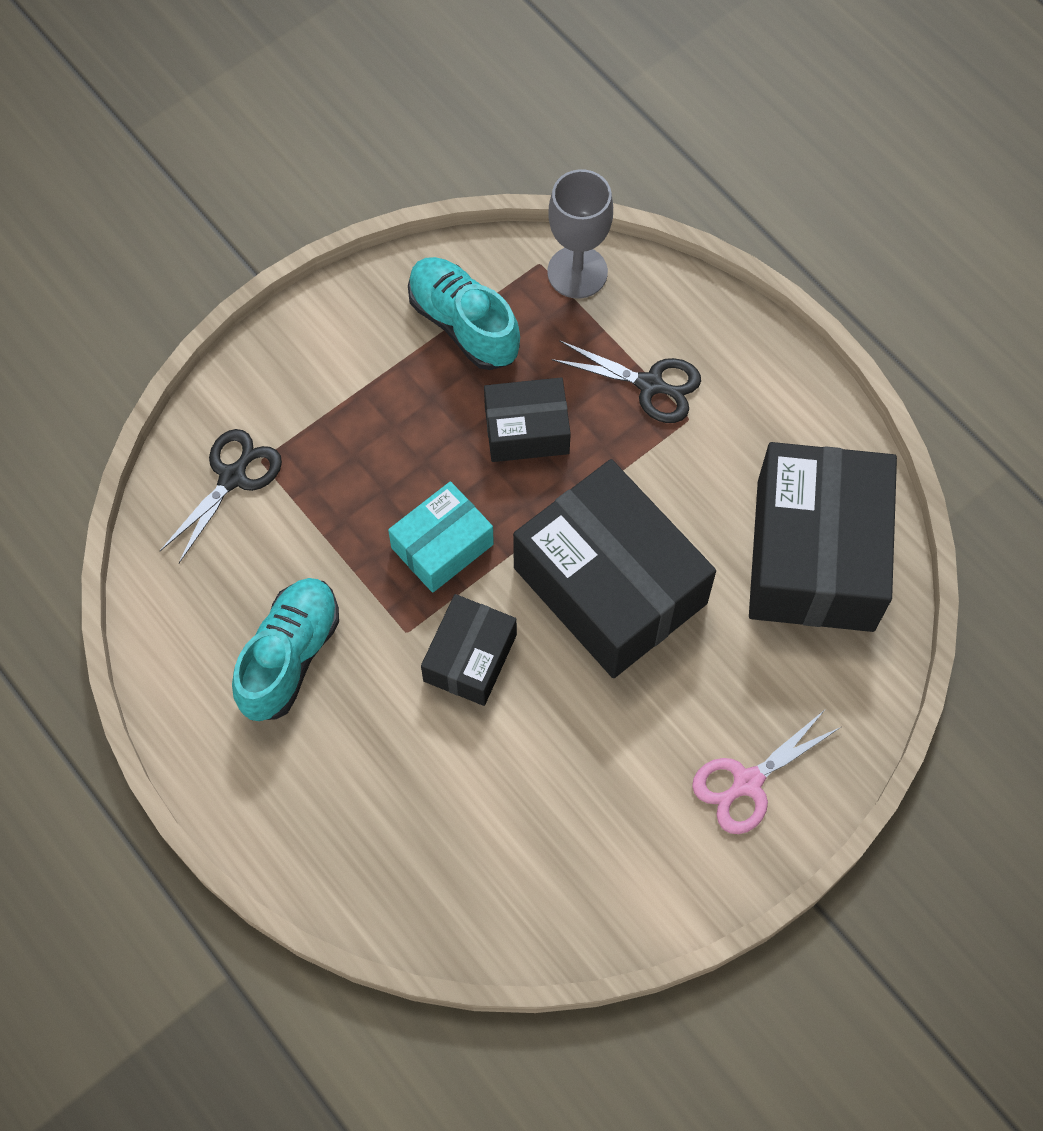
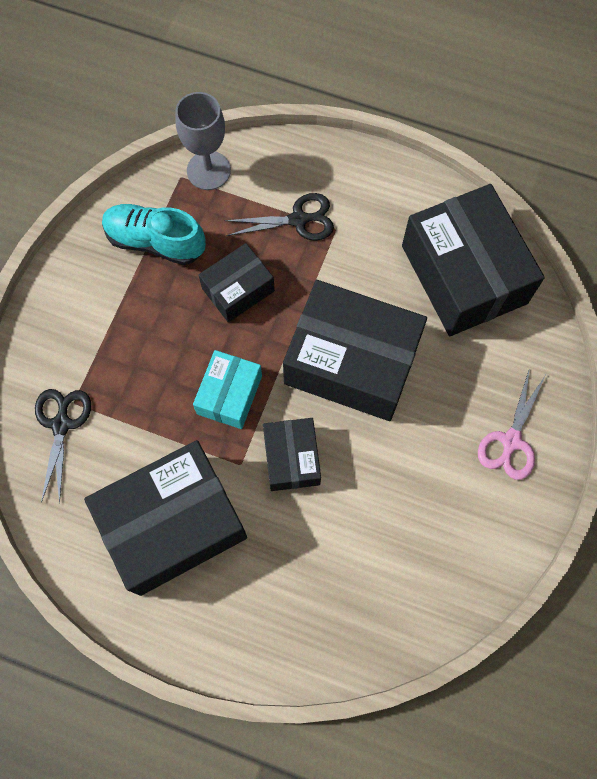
camera: 30 degrees left, 5 degrees up
turquoise shoe [232,578,339,721] -> black box [84,440,247,596]

